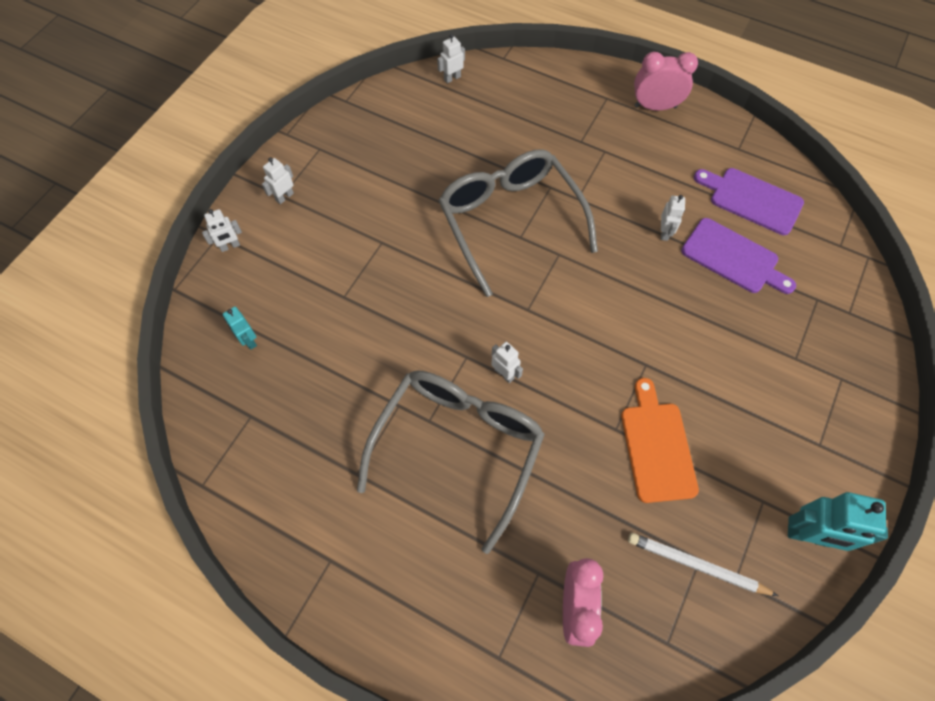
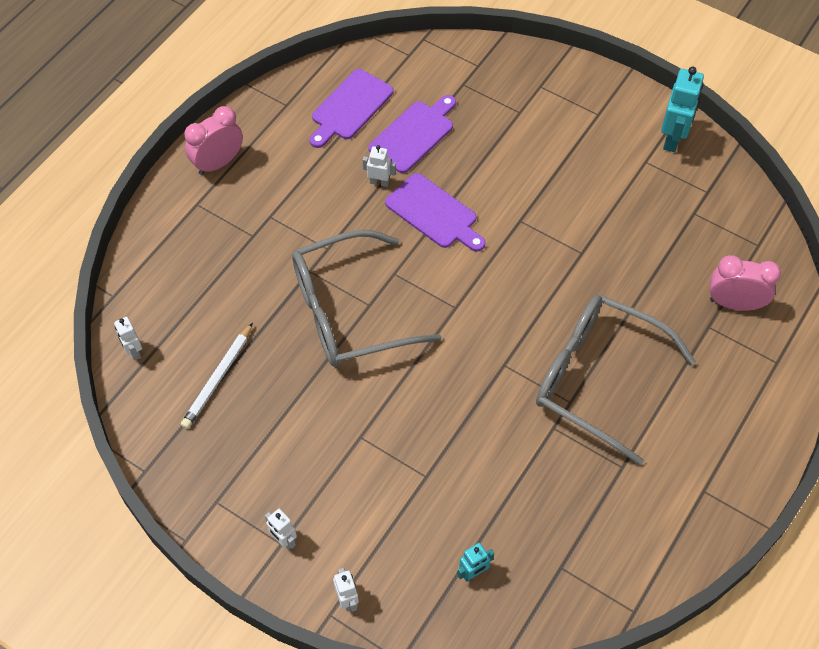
camera: 85 degrees left, 5 degrees down
white robot [491,342,523,383] -> none
orange cutting board [621,378,699,503] -> none
white pencil [628,533,778,596] -> white pencil moved to [181,323,253,429]
pink clock [634,52,698,111] -> pink clock turned 45 degrees clockwise [184,106,243,175]
none -> purple cutting board [385,173,485,252]

